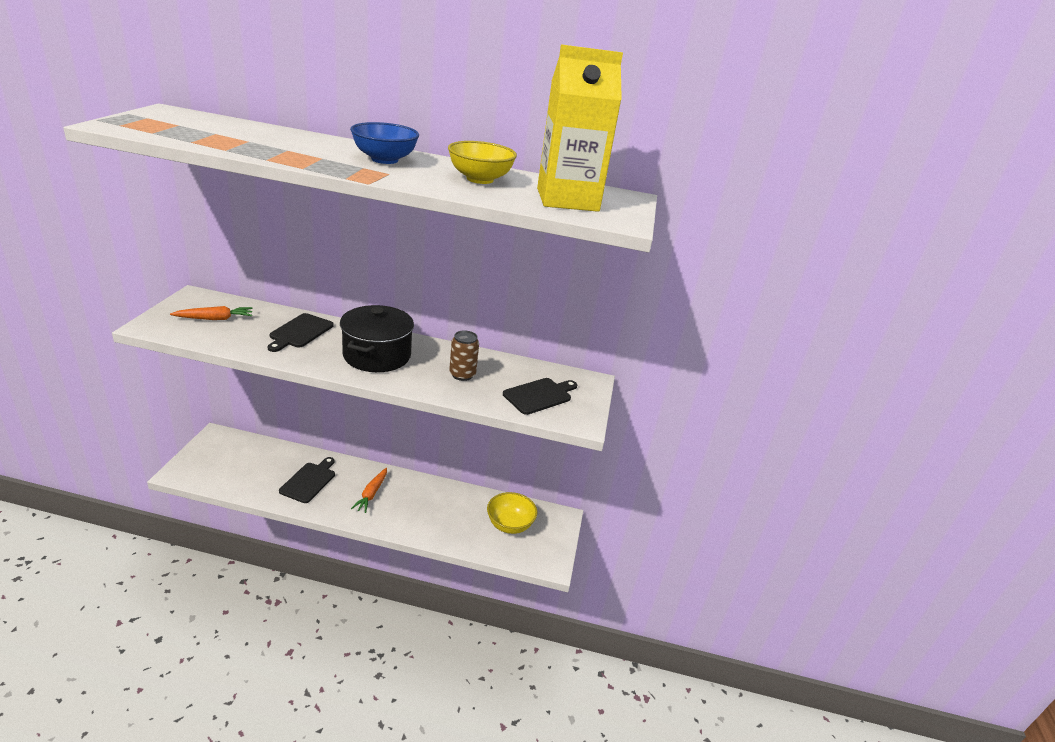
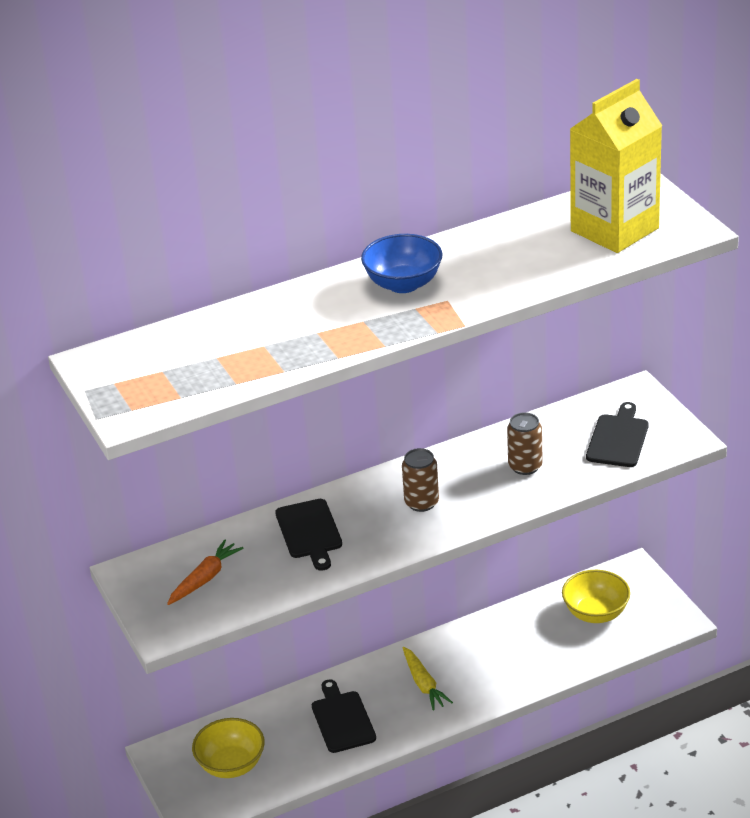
camera: 30 degrees left, 5 degrees up
black pot [340,305,414,372] -> brown can [402,448,439,512]
orange carrot [351,468,387,513] -> yellow carrot [403,646,453,710]
yellow bowl [448,141,517,184] -> yellow bowl moved to [192,718,265,778]

